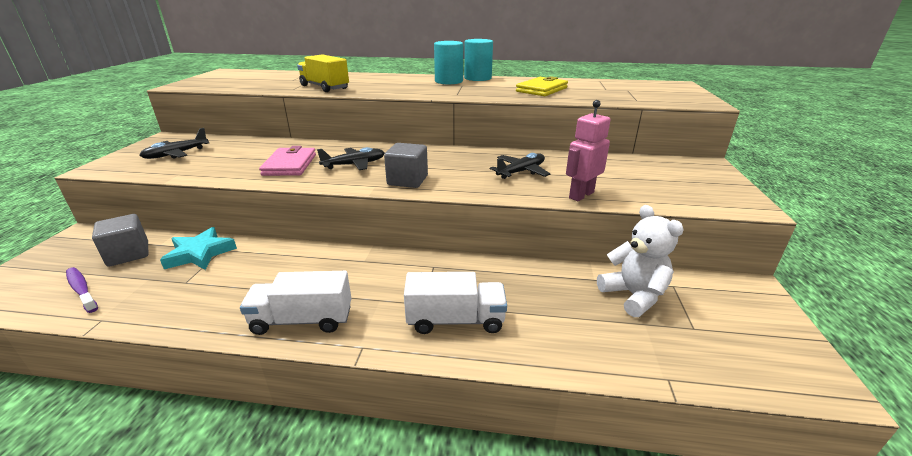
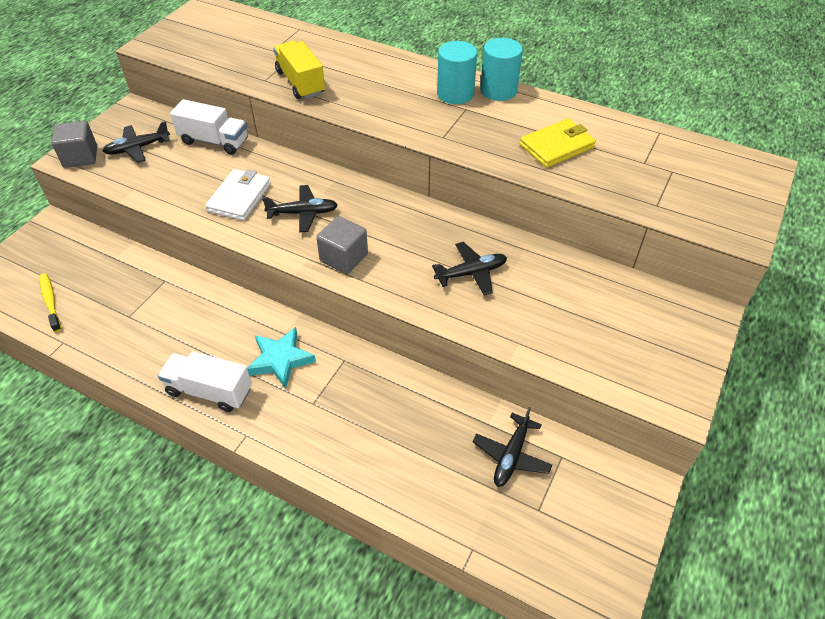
camera: 20 degrees right, 20 degrees up
purple toothbrush [66,267,98,313] -> yellow toothbrush [40,273,61,332]
grey cube [92,214,148,267] -> grey cube moved to [51,121,97,168]
turquoise star [160,227,237,270] -> turquoise star moved to [247,327,316,389]
pink wallet [259,146,316,176] -> white wallet [205,169,271,221]
white truck [404,272,507,334] -> white truck moved to [170,99,248,155]
pink robot [566,100,610,201] -> none
white teddy bear [597,205,684,317] -> black plane [472,407,552,487]

